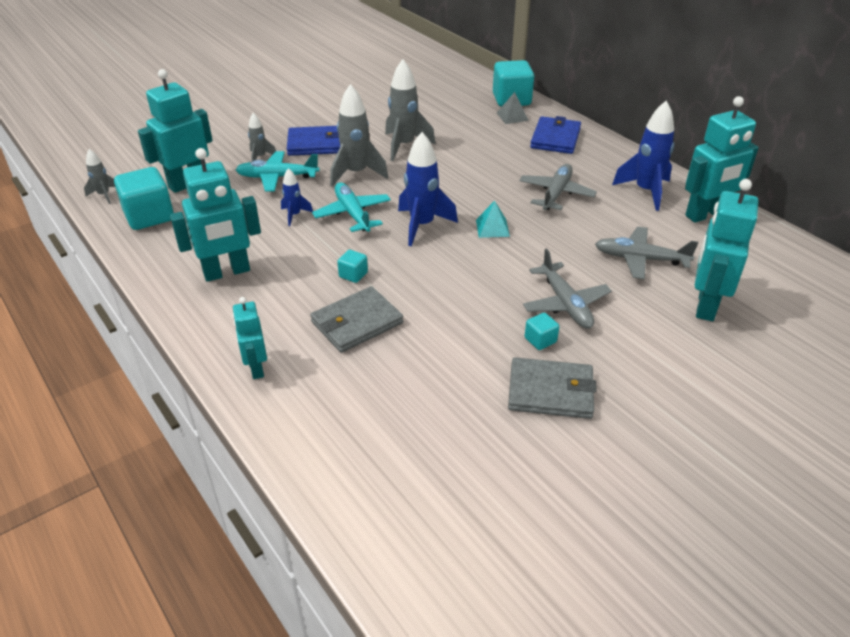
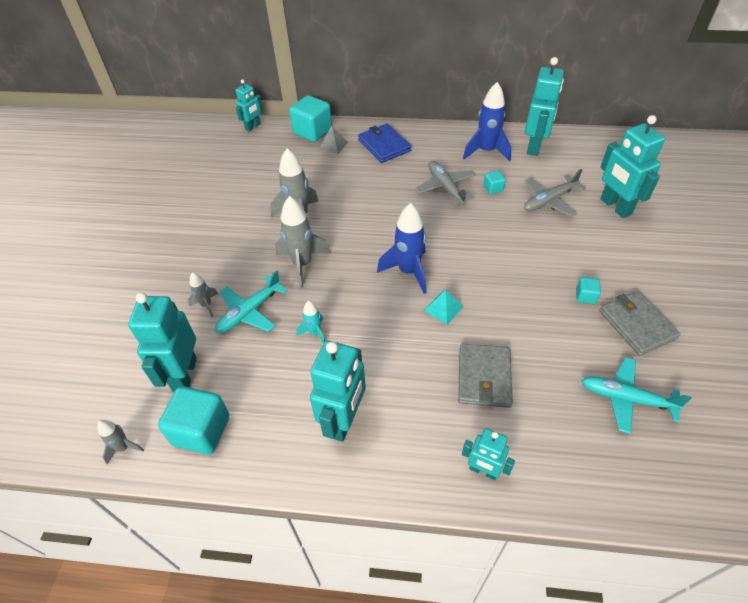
camera: 45 degrees left, 10 degrees up
blue rocket [281,168,313,226] -> turquoise rocket [297,301,325,343]
blue wallet [287,126,340,156] -> none
turquoise plane [312,182,391,232] -> turquoise plane moved to [581,357,691,434]
turquoise cube [337,250,368,283] -> turquoise cube moved to [483,170,506,194]
turquoise pyramid [476,201,510,238] -> turquoise pyramid moved to [424,290,463,325]
grey wallet [508,357,597,419] -> grey wallet turned 75 degrees counterclockwise [599,291,680,356]
grey plane [523,249,612,329] -> none
none -> turquoise robot [236,79,263,132]

